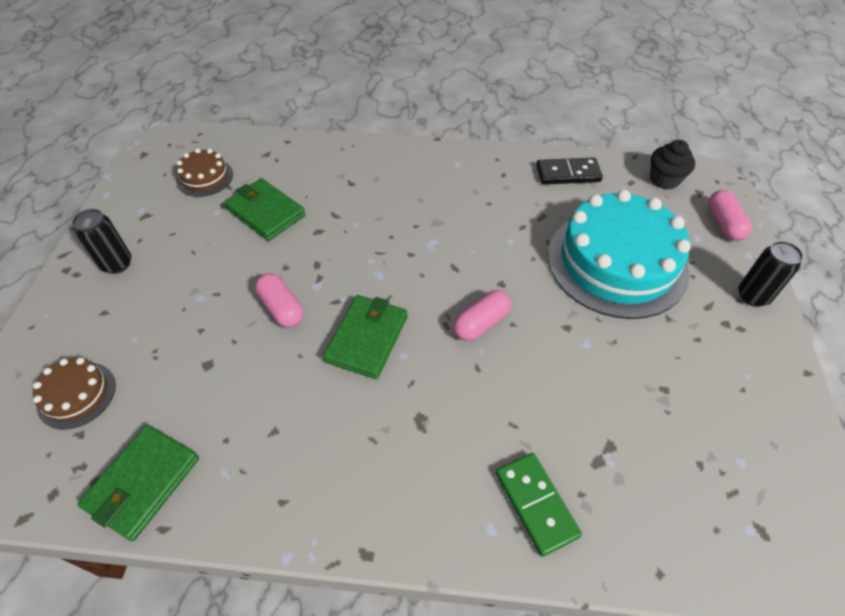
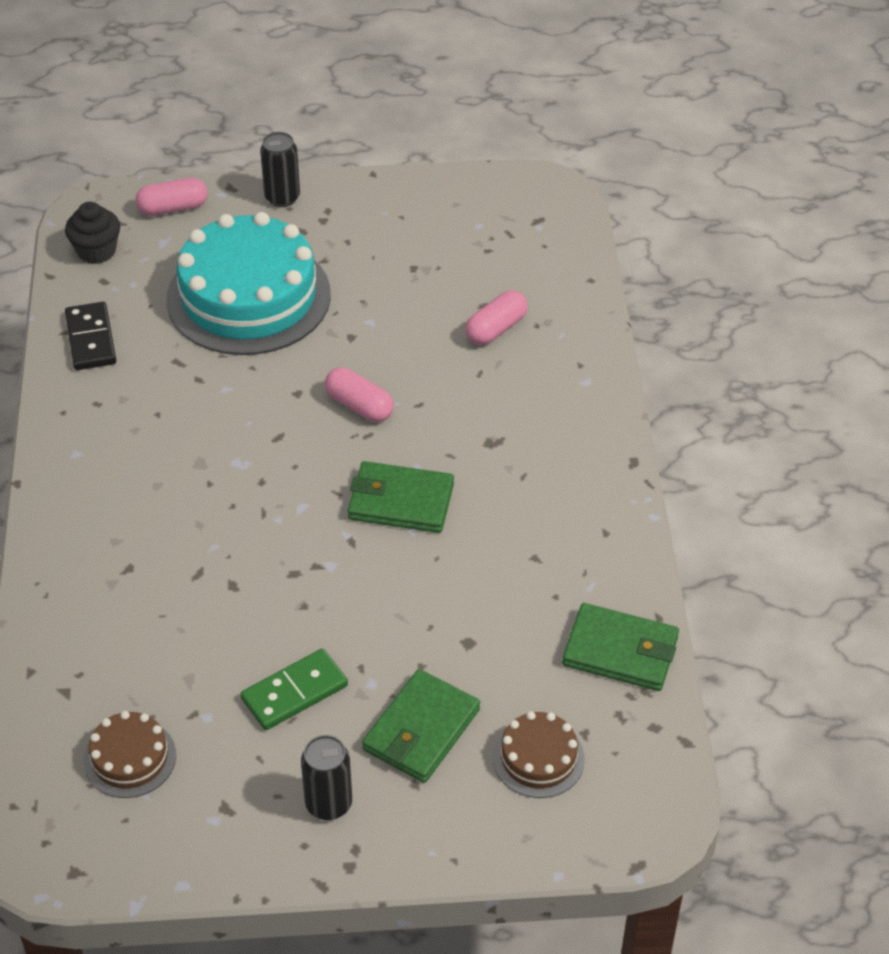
camera: 100 degrees left, 5 degrees down
green wallet [224,178,306,241] -> green wallet moved to [362,669,480,783]
pink capsule [255,273,303,328] -> pink capsule moved to [465,290,528,345]
green domino [496,453,582,557] -> green domino moved to [240,649,348,730]

